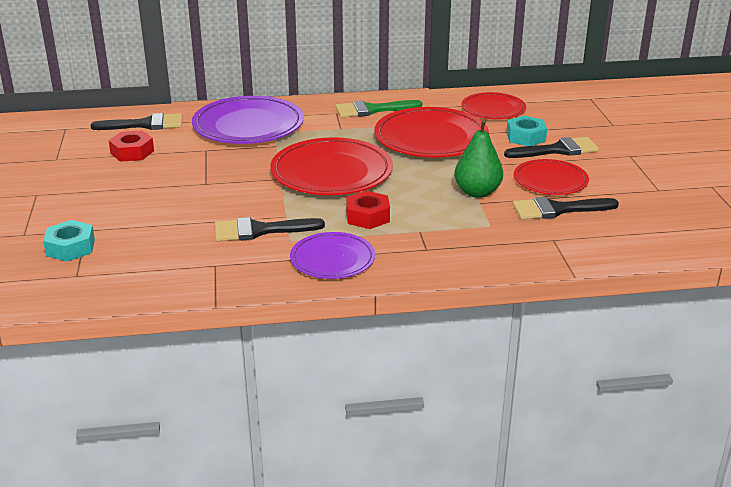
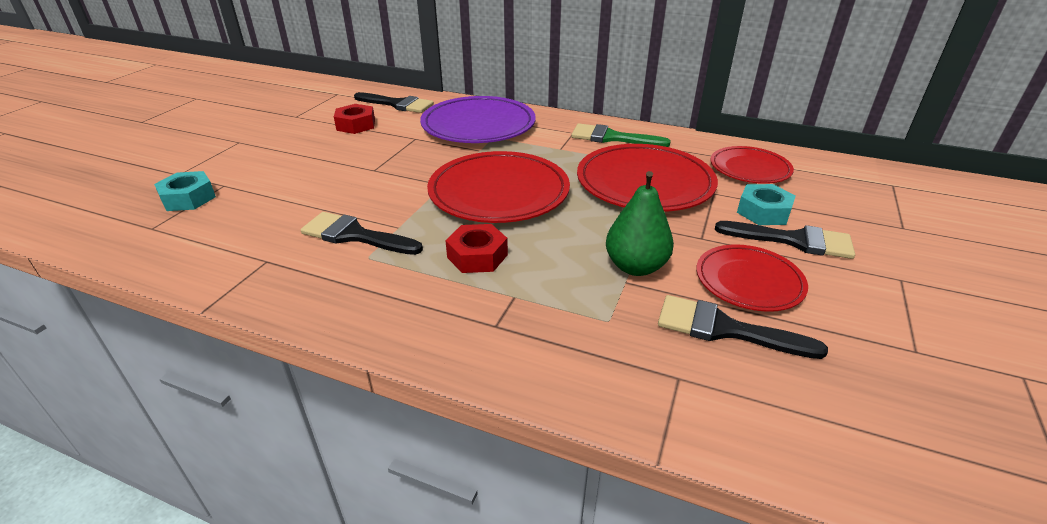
camera: 30 degrees right, 5 degrees up
purple plate [290,232,375,279] -> none

